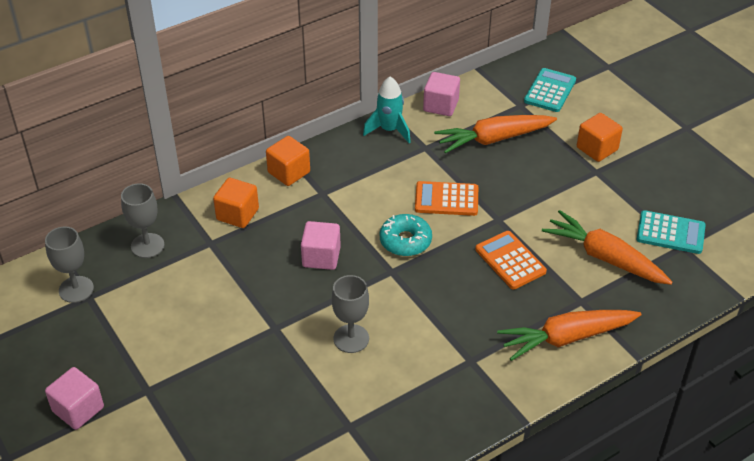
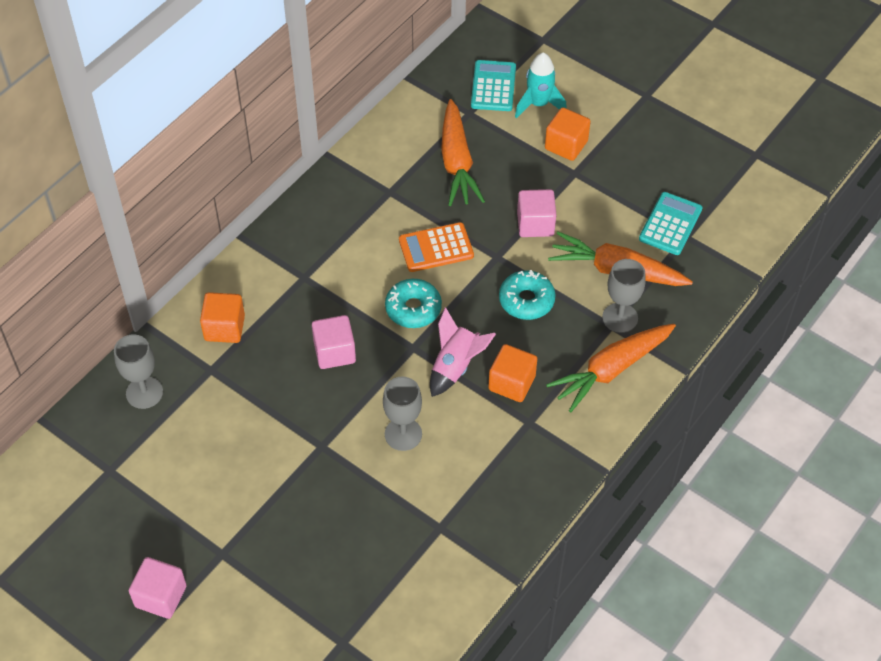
camera: 20 degrees left, 10 degrees up
grey goblet [45,227,94,303] -> grey goblet moved to [602,259,646,333]
orange cube [266,136,310,186] -> orange cube moved to [488,344,537,402]
turquoise rocket [363,77,411,143] -> turquoise rocket moved to [515,52,567,118]
pink cube [423,72,460,116] -> pink cube moved to [517,189,556,237]
orange carrot [434,115,557,154] -> orange carrot turned 60 degrees counterclockwise [441,99,485,206]
orange calculator [475,231,547,289] -> turquoise donut [499,270,556,320]
turquoise calculator [636,210,706,254] -> turquoise calculator turned 60 degrees counterclockwise [639,192,703,255]
none -> pink rocket [430,307,496,397]

